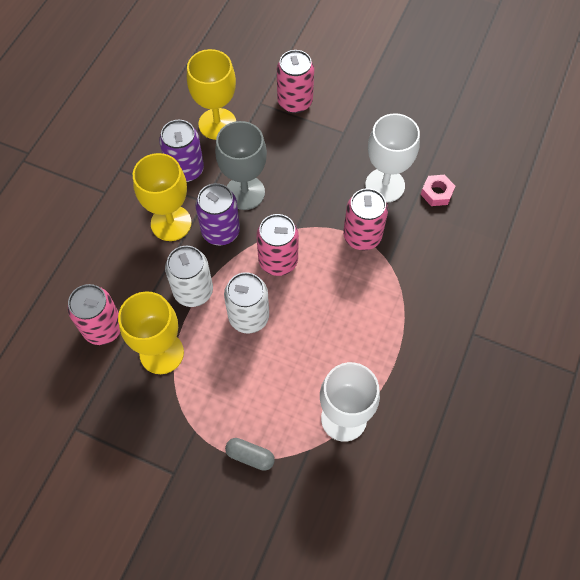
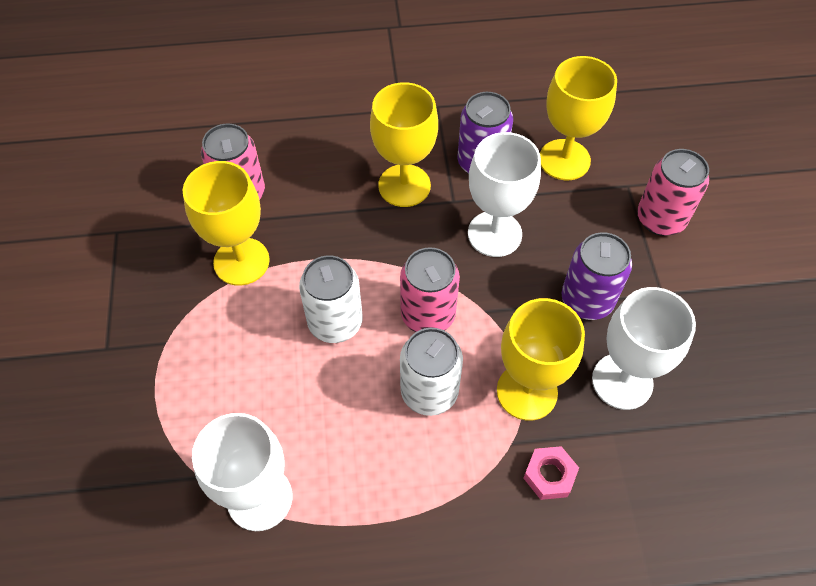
camera: 60 degrees right, 5 degrees down
white can [165,246,213,307] -> white can moved to [400,328,463,416]
purple can [195,183,240,245] -> purple can moved to [562,232,632,320]
grey goblet [215,121,267,210] -> white goblet [468,132,541,257]
grey capsule [225,438,275,471] -> none
pink can [343,188,388,251] -> yellow goblet [497,298,585,421]
pink nut [421,175,455,206] -> pink nut moved to [524,446,579,500]

